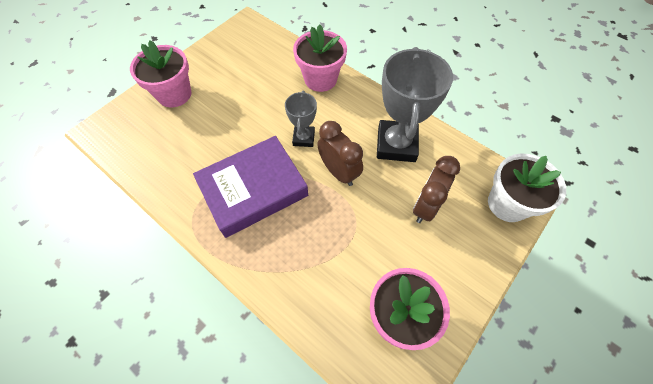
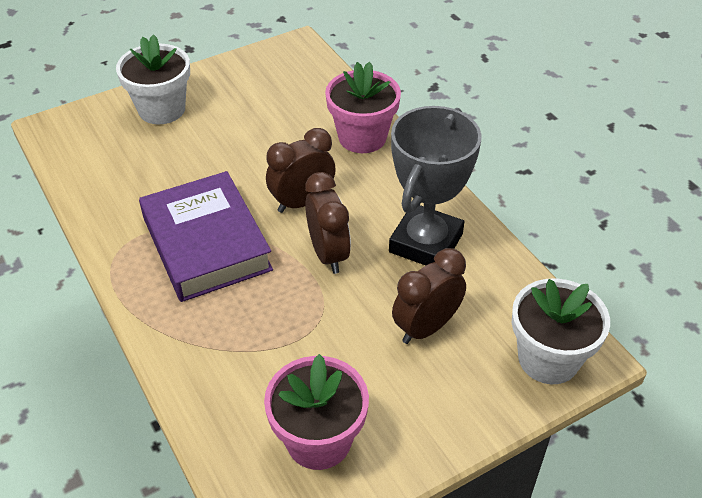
camera: 20 degrees right, 15 degrees down
pink flower pot [130,40,191,107] -> white flower pot [116,34,190,125]
purple book [193,136,308,238] -> purple book turned 75 degrees clockwise [139,171,273,302]
grey trophy [285,91,317,147] -> brown clock [266,128,336,213]

